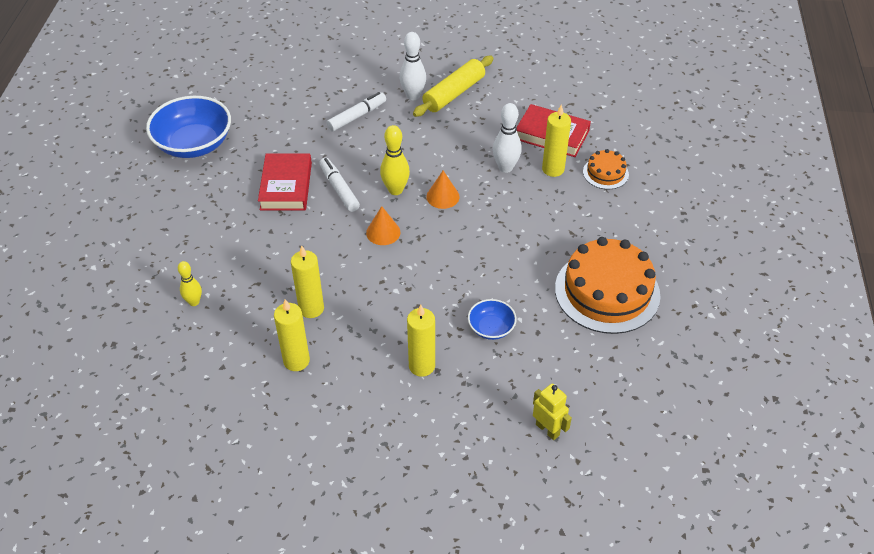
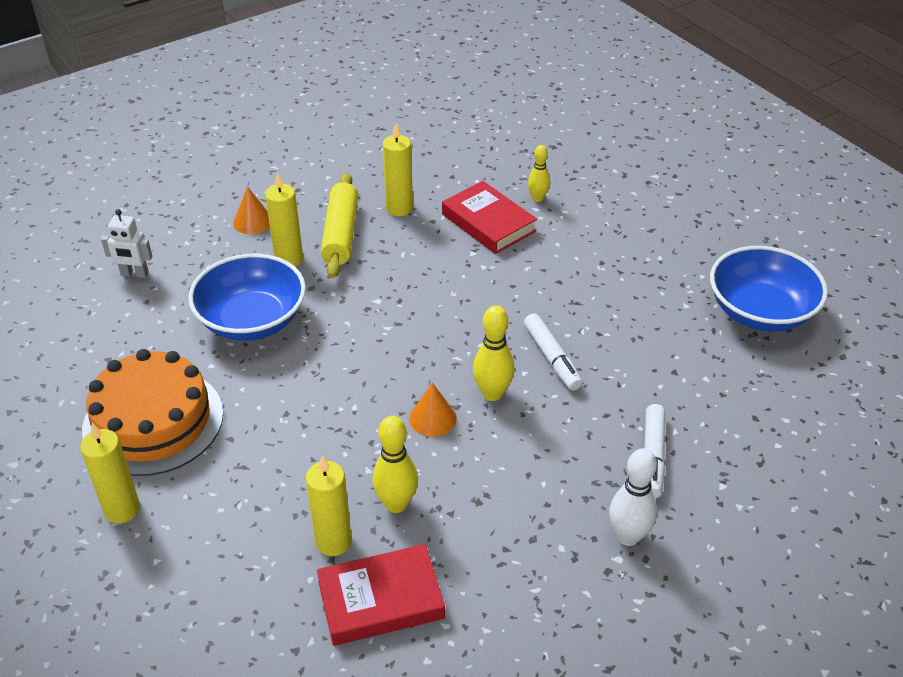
camera: 140 degrees right, 5 degrees down
red book [258,154,312,210] -> red book moved to [442,181,537,254]
yellow candle [291,245,324,318] -> yellow candle moved to [80,423,140,523]
white marker [319,158,360,212] -> white marker turned 45 degrees clockwise [524,313,582,391]
orange cone [366,206,400,245] -> orange cone moved to [233,186,270,234]
yellow rolling pin [413,56,493,117] -> yellow rolling pin moved to [321,173,358,278]
blue bowl [468,299,517,340] -> blue bowl [188,254,306,341], size x2.01
white bowling pin [493,103,522,173] -> yellow bowling pin [372,416,418,513]
yellow robot [533,384,572,440] -> white robot [101,209,153,278]
orange cake [583,149,629,189] -> none

